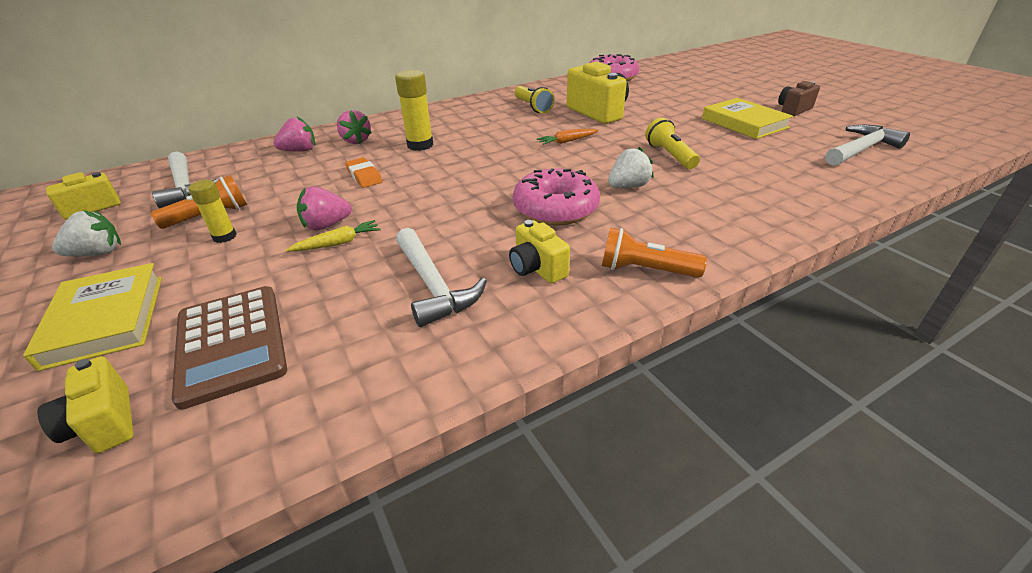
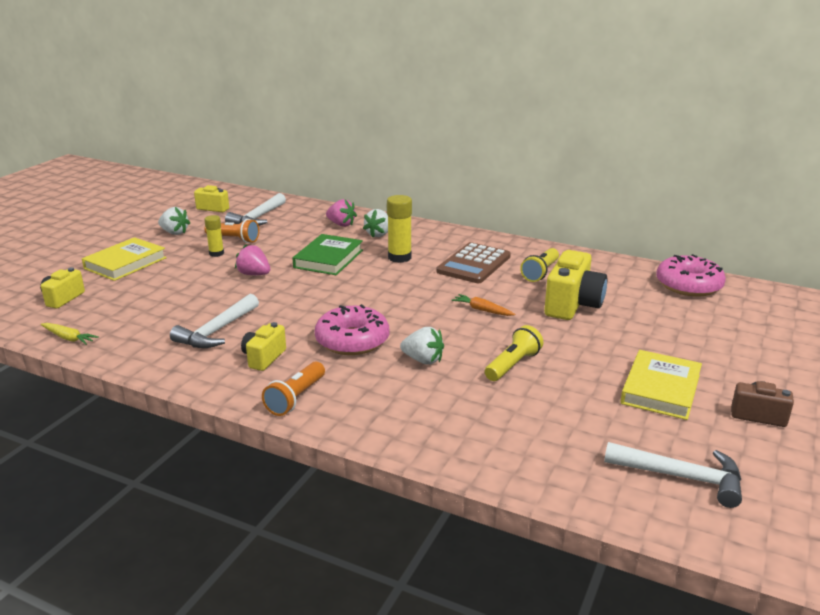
camera: 55 degrees right, 10 degrees down
brown calculator [172,286,287,410] -> brown calculator moved to [436,242,511,283]
yellow carrot [286,220,380,252] -> yellow carrot moved to [41,323,99,345]
pink strawberry [337,110,372,144] -> white strawberry [363,209,388,237]
orange eraser [345,157,383,188] -> green book [292,234,363,275]
orange flashlight [602,227,707,278] -> orange flashlight turned 135 degrees counterclockwise [262,362,325,416]

